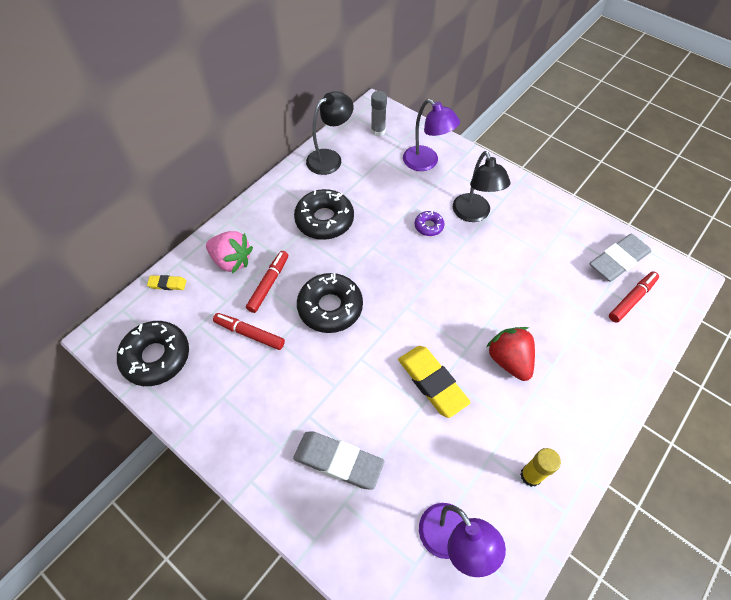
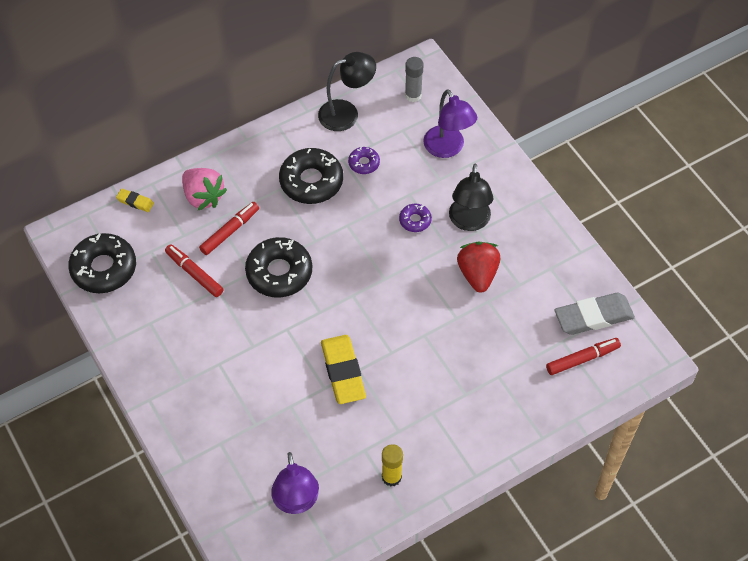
camera: 20 degrees right, 0 degrees up
grey eraser [293,432,384,490] -> none
red strawberry [486,327,535,381] -> red strawberry moved to [457,241,500,293]
none -> purple donut [348,147,380,174]

